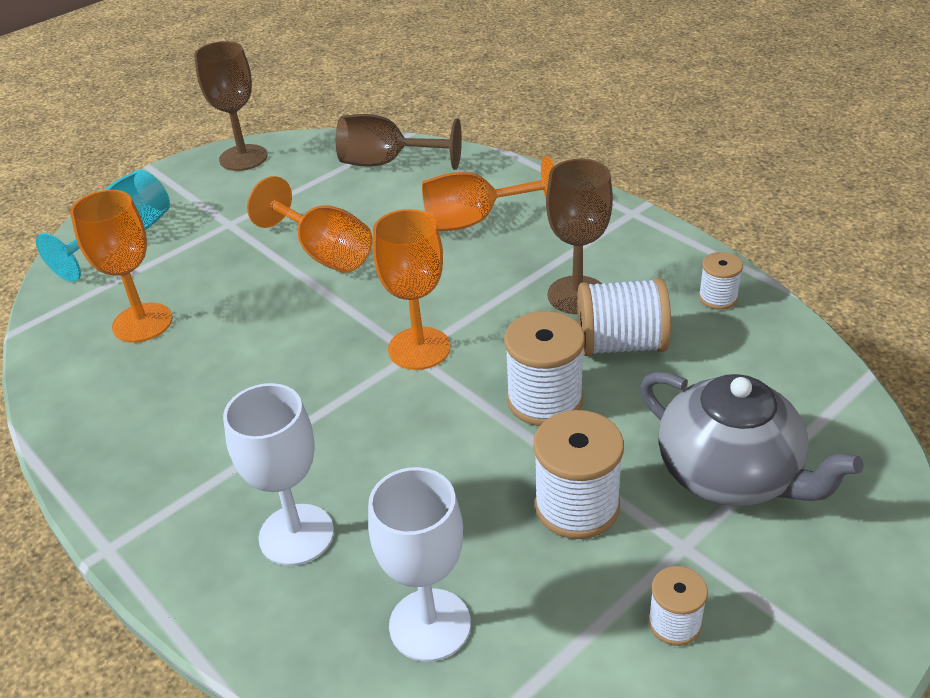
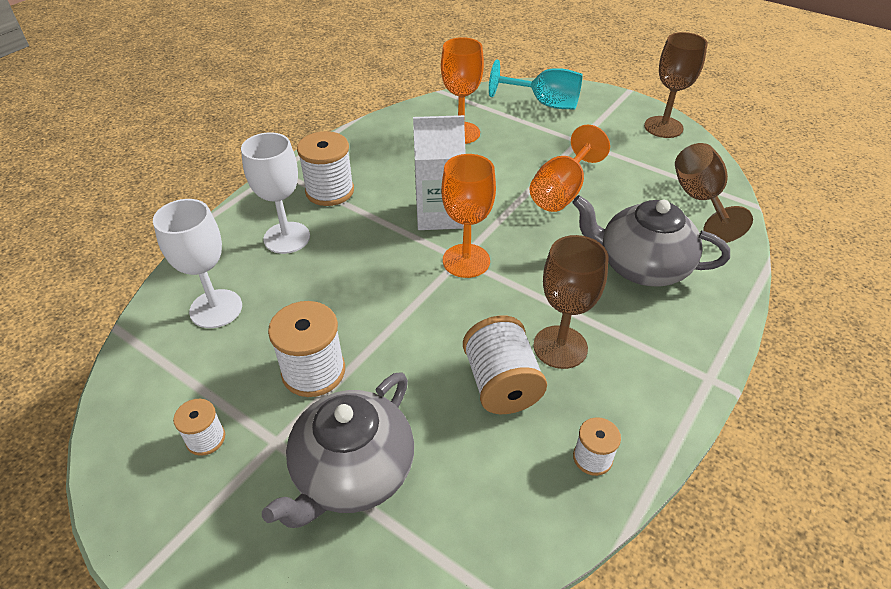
camera: 75 degrees right, 5 degrees up
orange goblet [422,156,555,231] -> grey teapot [572,195,730,286]
white spool [504,311,585,426] -> white spool moved to [297,131,354,206]
none -> white carton [413,115,466,230]

